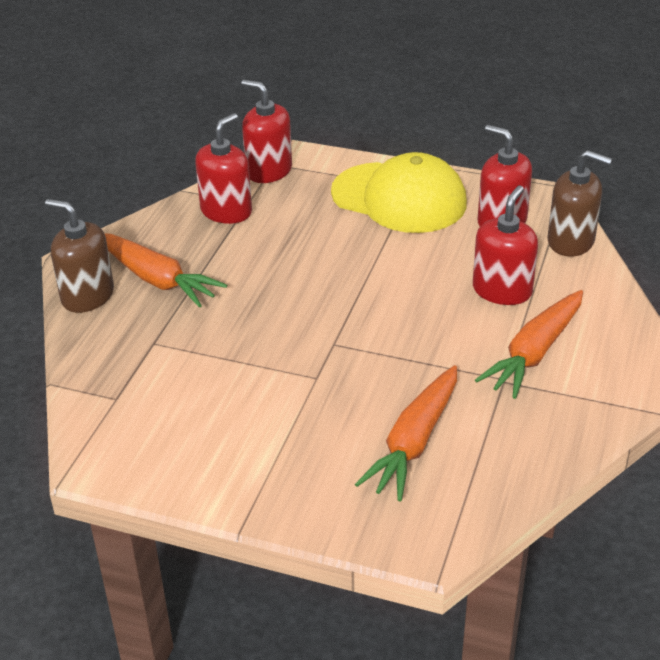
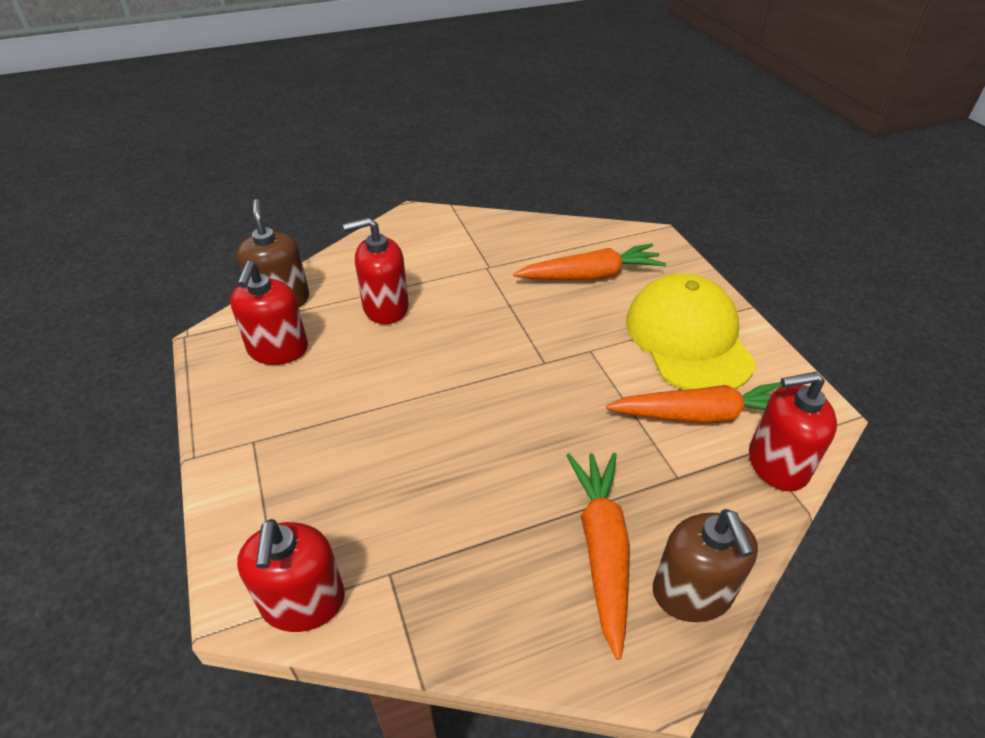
camera: 130 degrees left, 5 degrees up
red soap dispenser [195,113,252,224] -> red soap dispenser moved to [749,372,837,491]
yellow cap [331,152,467,233] -> yellow cap moved to [626,274,756,390]
orange carrot [475,290,583,399] -> orange carrot moved to [606,382,782,424]

